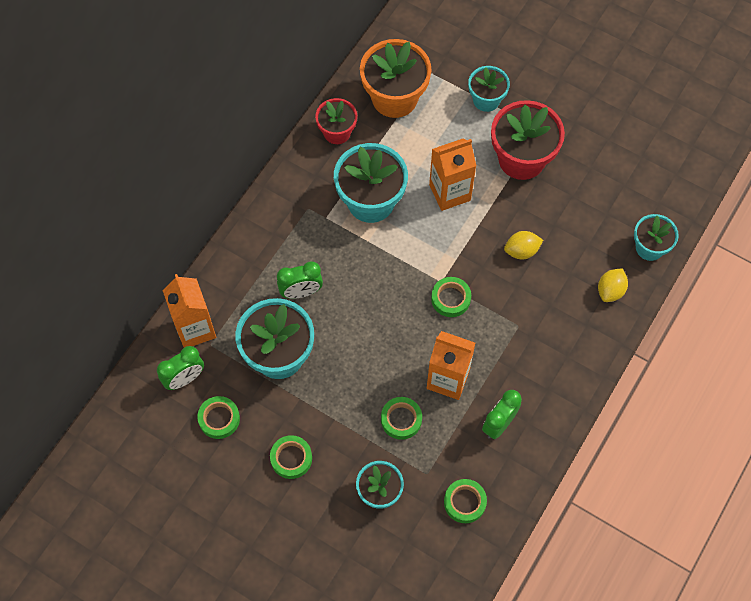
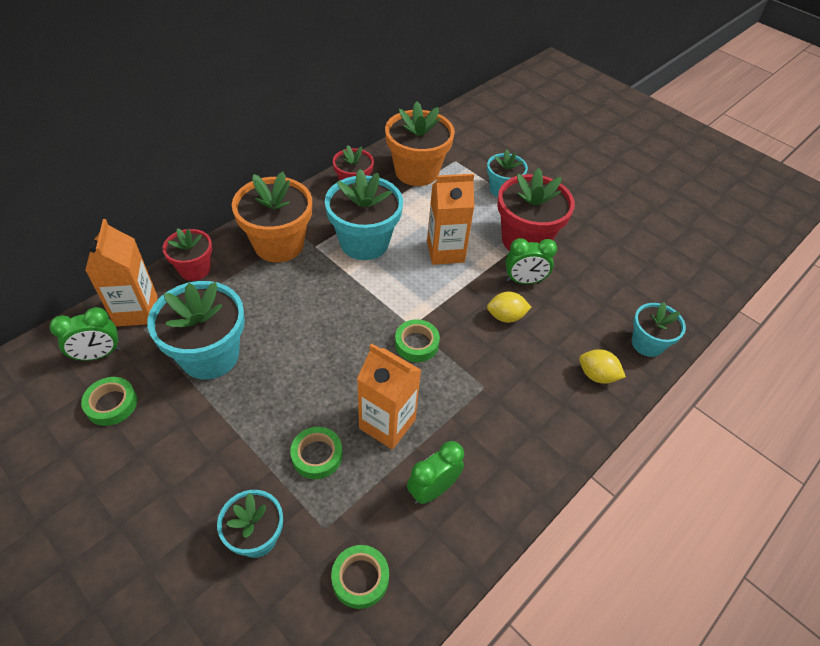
camera: 10 degrees right, 15 degrees down
green tape [270,435,312,479] -> none
green clock [277,261,323,299] -> green clock moved to [505,238,557,284]
yellow lemon [598,268,628,302] -> yellow lemon turned 75 degrees clockwise [579,349,626,384]
none -> red flower pot [163,228,212,281]
none -> orange flower pot [232,172,312,262]

